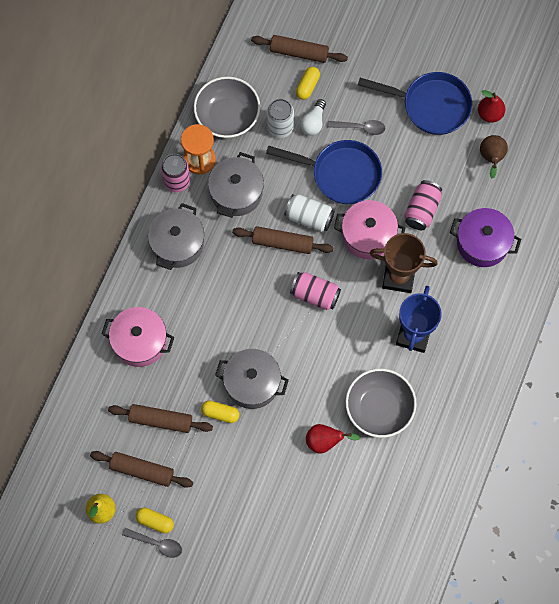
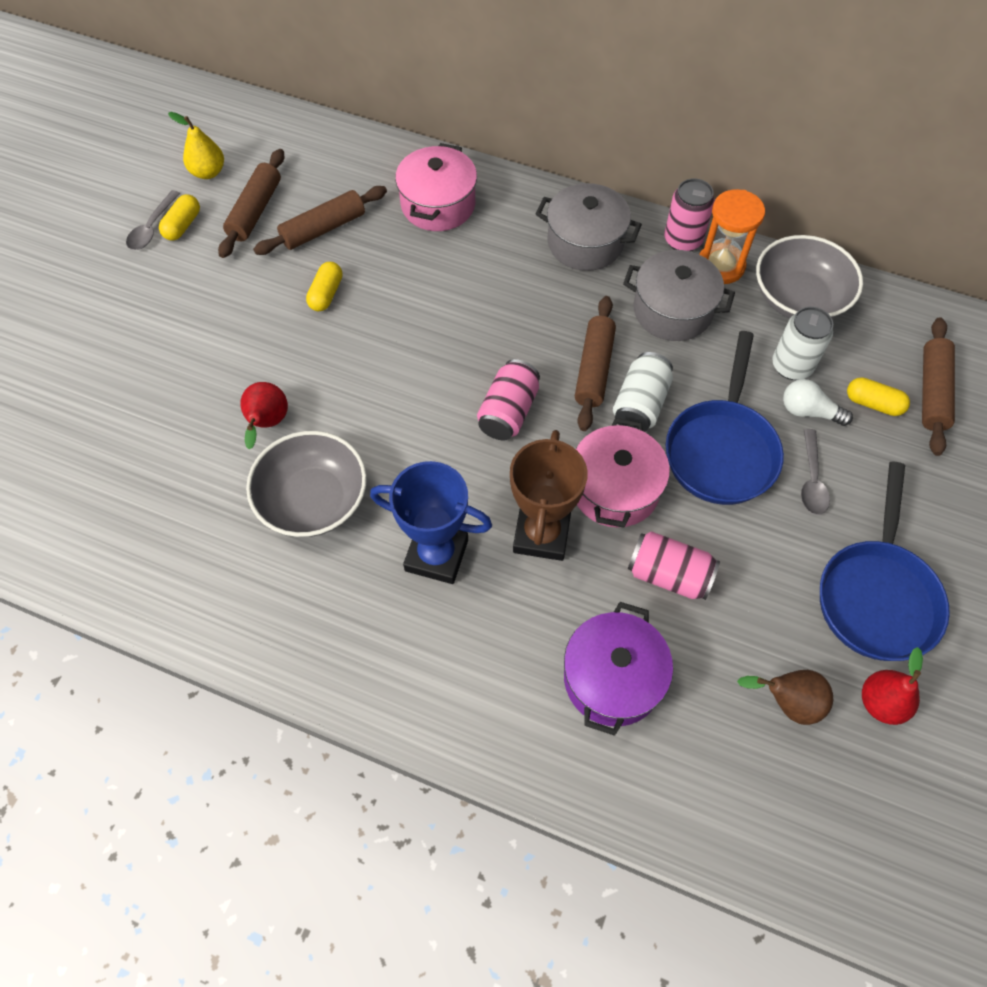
camera: 90 degrees right, 10 degrees down
brown rolling pin [108,404,213,433] -> brown rolling pin turned 45 degrees clockwise [253,186,387,255]
grey pot [215,349,289,409] -> none

